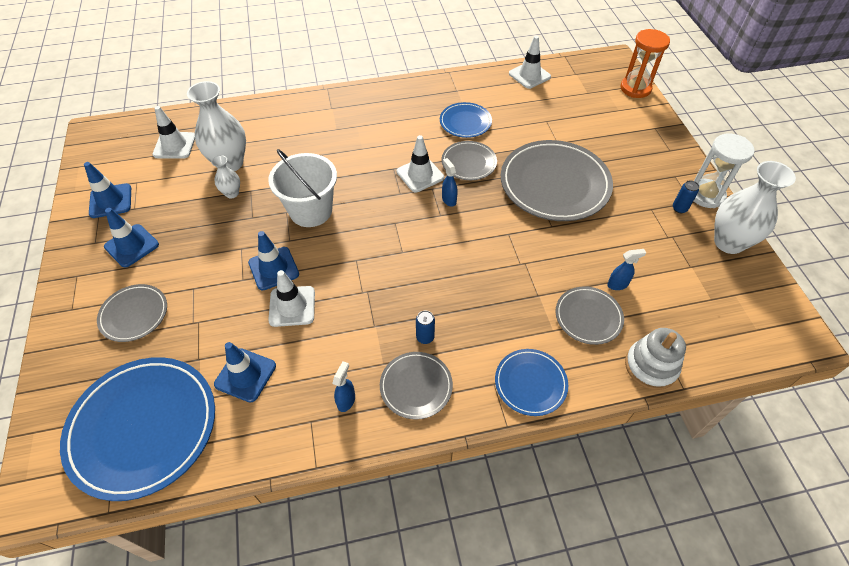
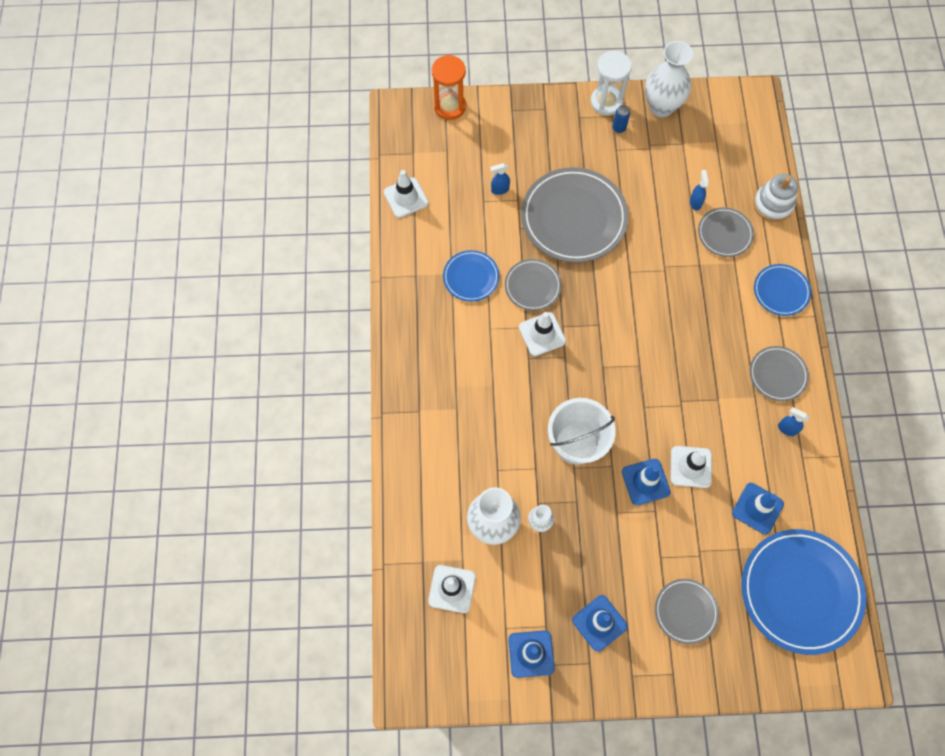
camera: 80 degrees left, 15 degrees up
blue can [416,310,435,344] -> none
blue spray bottle [442,158,458,207] -> blue spray bottle moved to [490,163,510,195]

